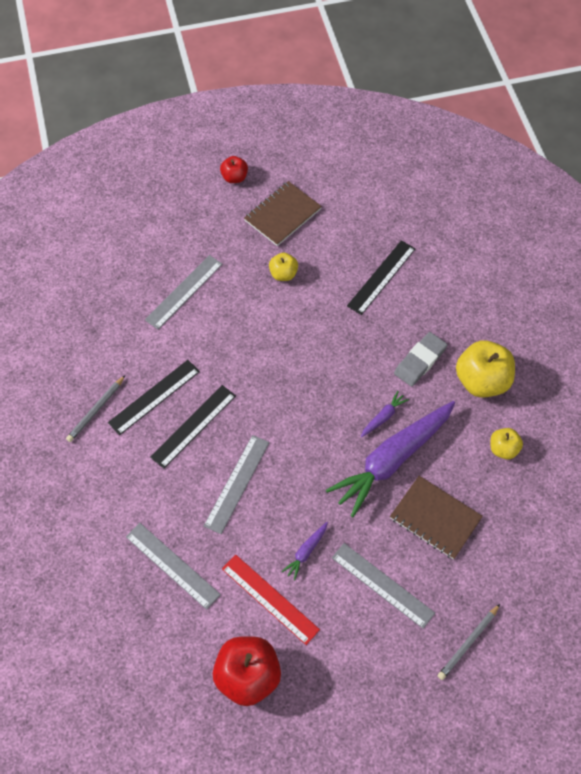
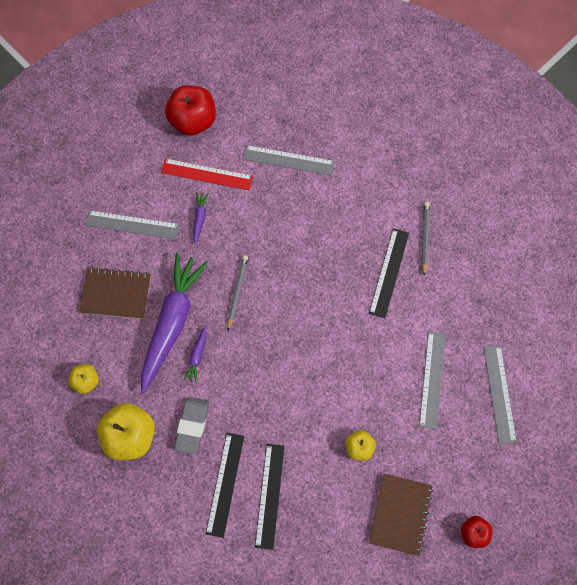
camera: 150 degrees right, 10 degrees up
black ruler [150,385,236,469] -> black ruler moved to [206,433,244,538]
grey ruler [204,435,269,534] -> grey ruler moved to [484,345,517,444]
grey pencil [438,604,500,680] -> grey pencil moved to [227,255,248,330]

